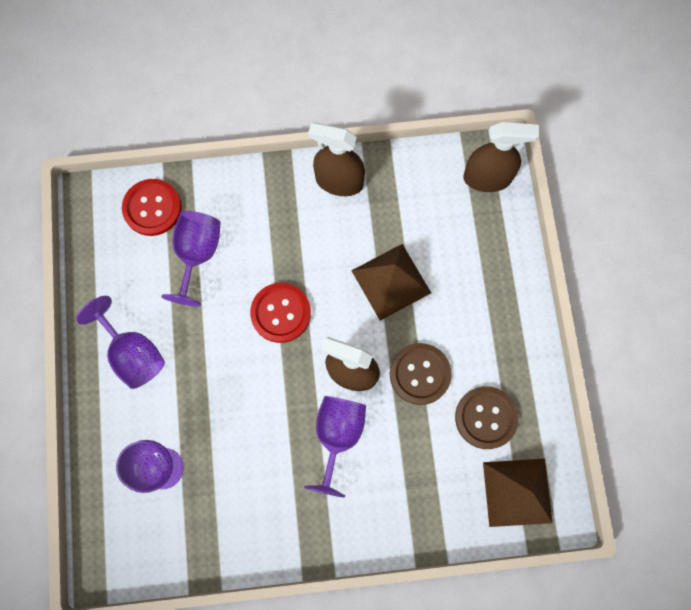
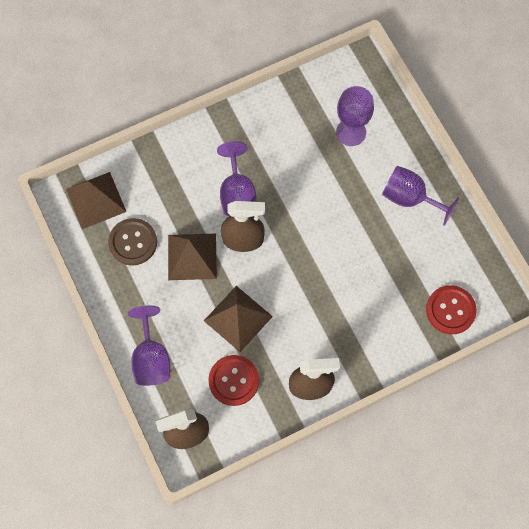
camera: 160 degrees right, 5 degrees down
purple goblet [162,211,221,306] -> purple goblet moved to [128,305,170,386]
red button [250,283,311,343] -> red button moved to [208,355,259,406]
brown button [390,343,452,405] -> brown pyramid [168,234,217,280]

